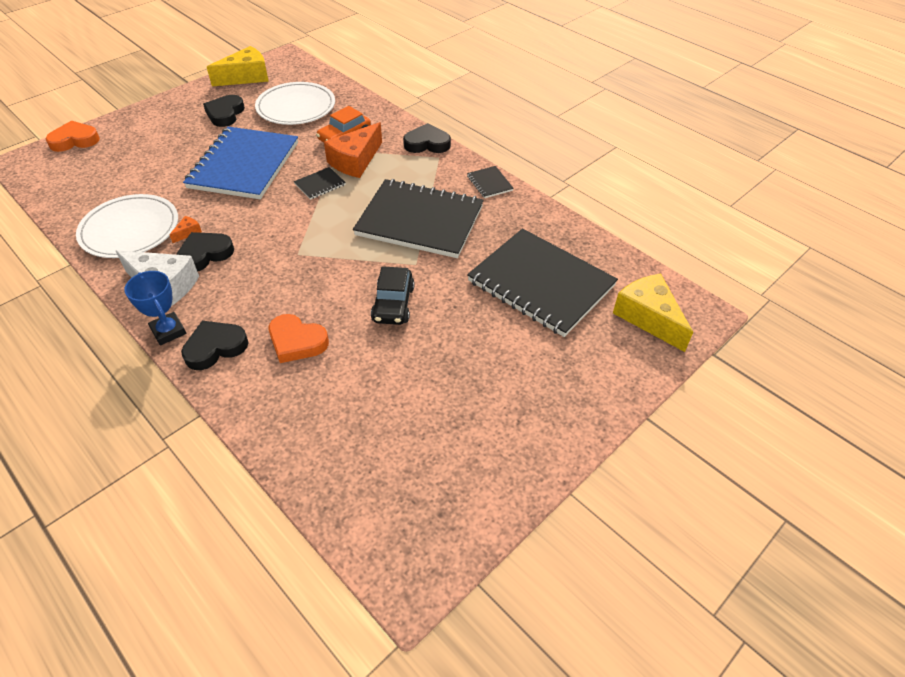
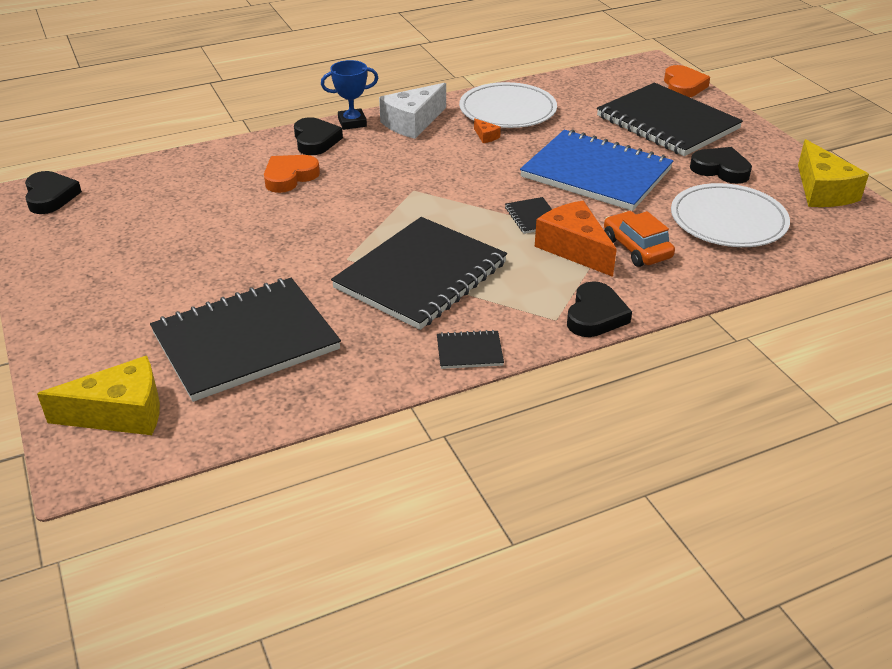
camera: 110 degrees right, 10 degrees down
black heart [176,232,234,272] -> black heart moved to [25,171,82,214]
black car [371,266,415,325] -> none
none -> black notebook [597,83,743,156]

